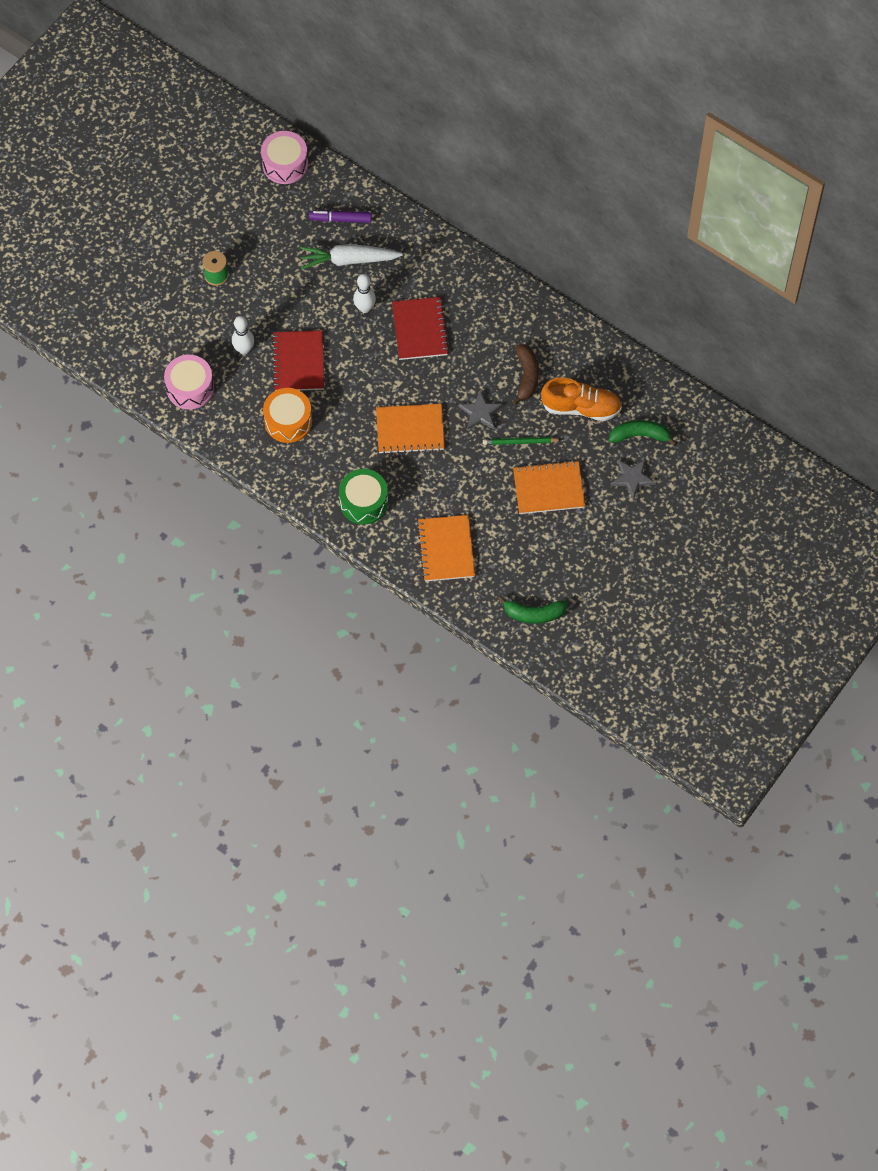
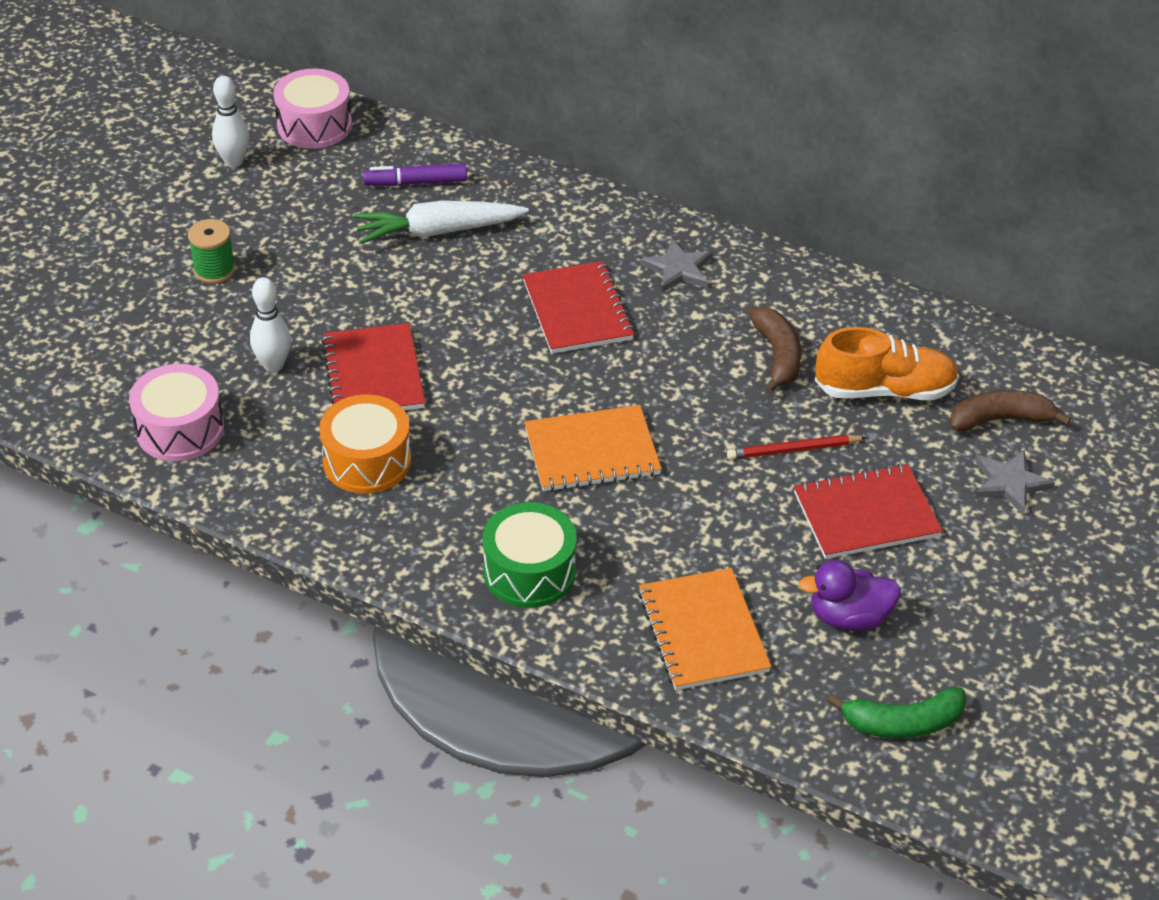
camera: 10 degrees left, 20 degrees down
white bowling pin [353,274,376,313] -> white bowling pin moved to [212,76,249,167]
grey star [458,391,503,430] -> grey star moved to [640,238,713,293]
green pencil [483,437,562,445] -> red pencil [727,435,867,459]
orange notebook [513,460,585,514] -> red notebook [794,464,943,559]
green banana [609,420,677,446] -> brown banana [949,390,1071,432]
none -> purple duck [799,560,901,631]

